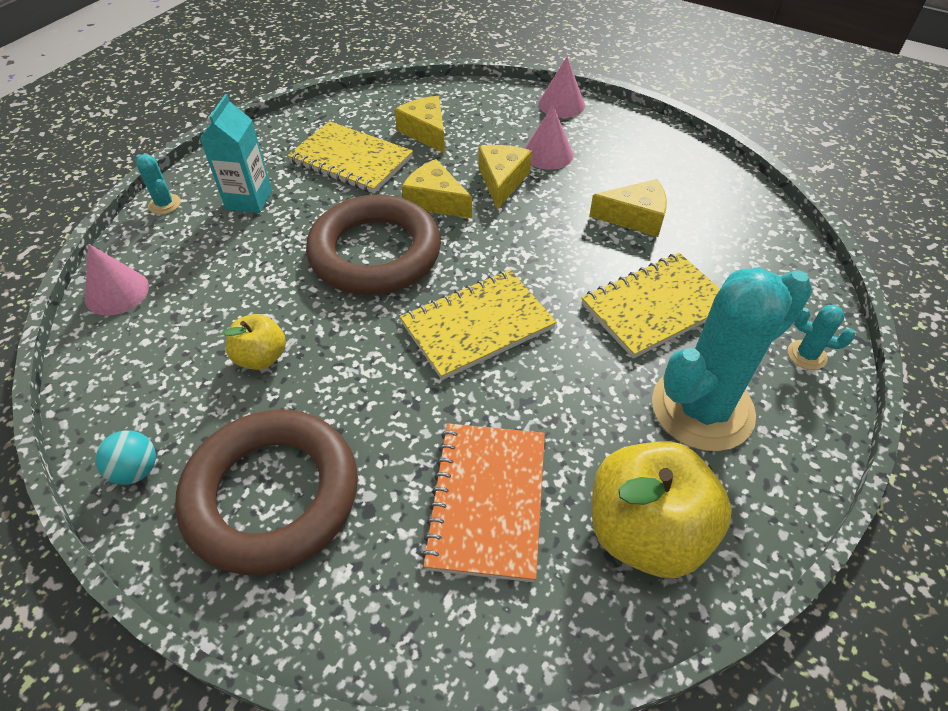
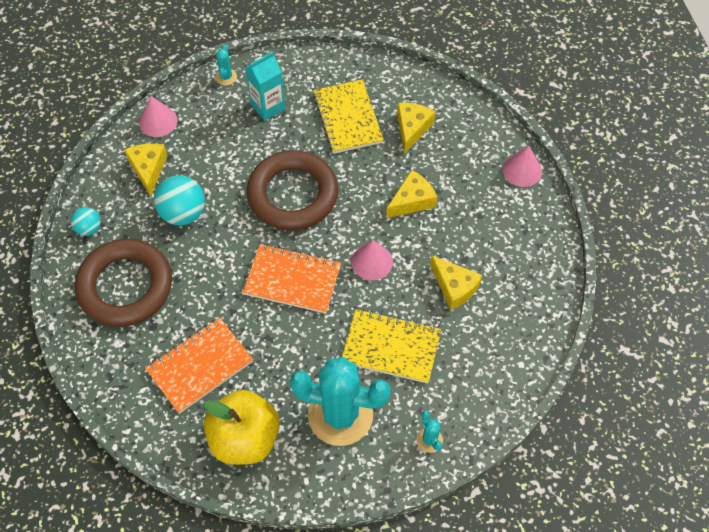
camera: 45 degrees right, 10 degrees up
yellow apple [222,314,286,370] -> turquoise ball [154,175,205,226]
yellow notebook [400,270,557,380] -> orange notebook [243,244,341,313]
yellow cheese [402,159,472,218] -> yellow cheese moved to [125,144,167,197]
pink cone [524,105,573,170] -> pink cone moved to [351,240,393,280]

